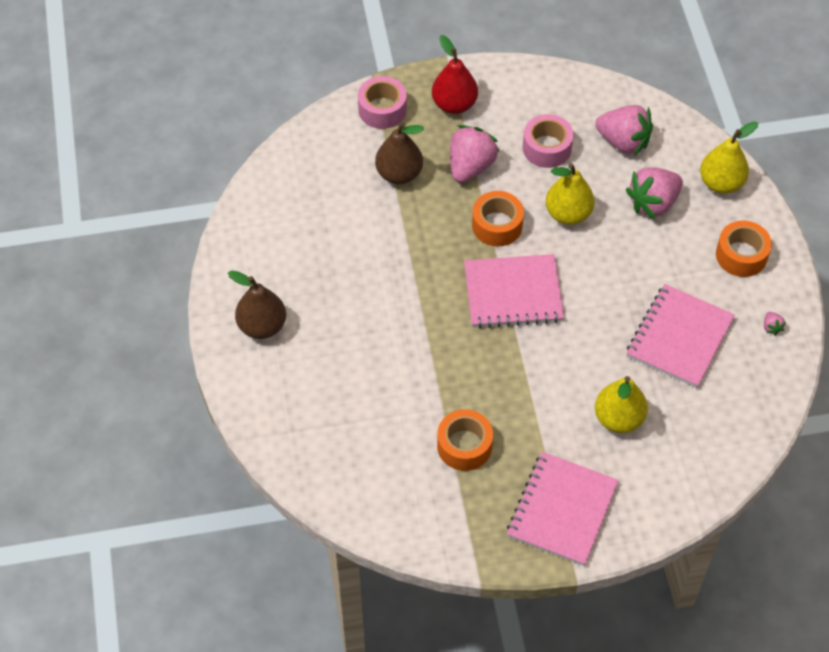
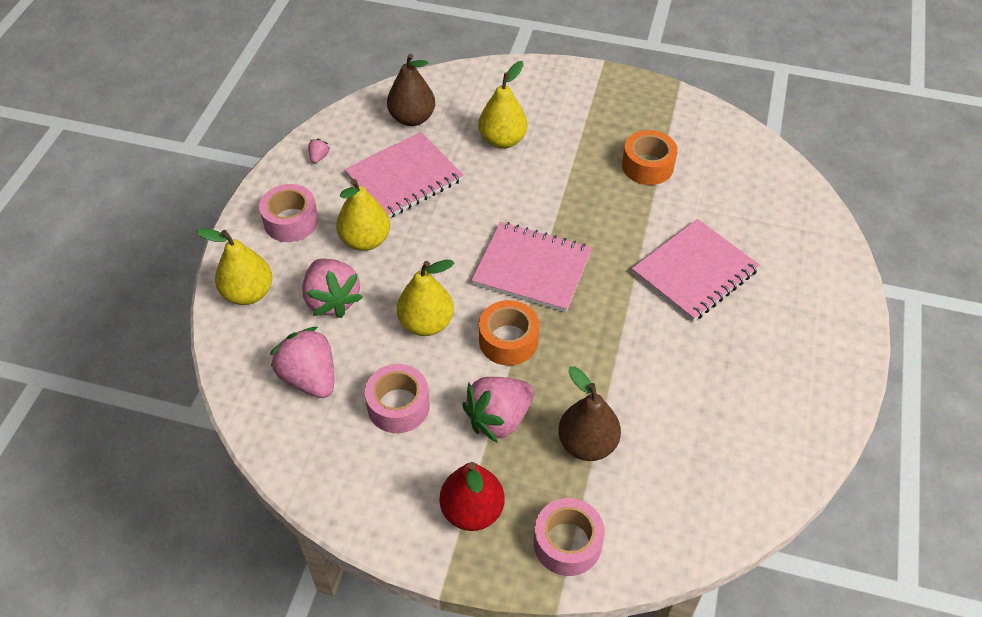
camera: 155 degrees left, 5 degrees down
brown pear [228,270,286,339] -> brown pear moved to [387,54,435,126]
pink notebook [507,452,619,566] -> pink notebook moved to [632,219,760,322]
pink strawberry [626,167,683,219] -> pink strawberry turned 75 degrees clockwise [302,258,363,318]
orange tape [716,221,772,277] -> pink tape [259,184,318,242]
none -> yellow pear [336,179,390,251]

